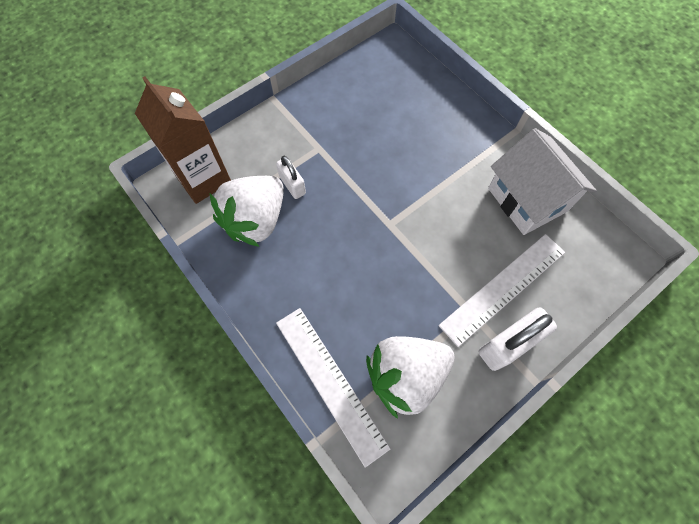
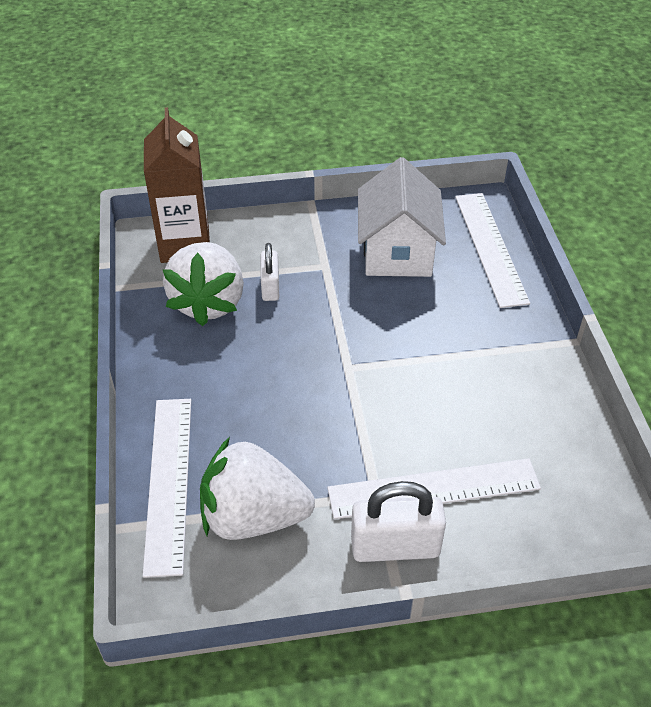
camera: 30 degrees right, 20 degrees down
white strawberry [210,176,284,247] -> white strawberry turned 60 degrees counterclockwise [163,242,244,326]
white house [488,128,597,235] -> white house moved to [358,157,446,277]
none -> white ruler [455,193,530,308]

